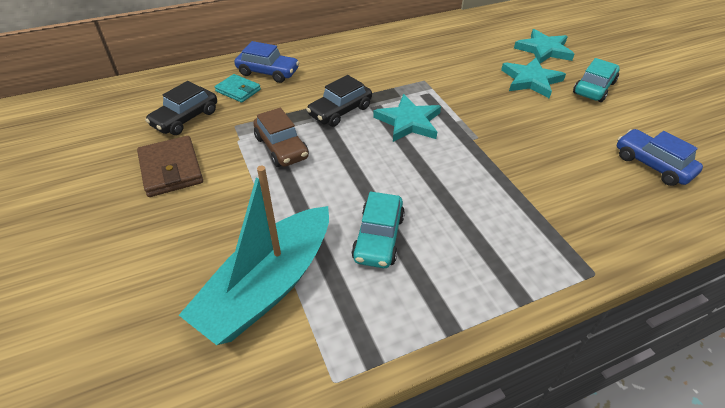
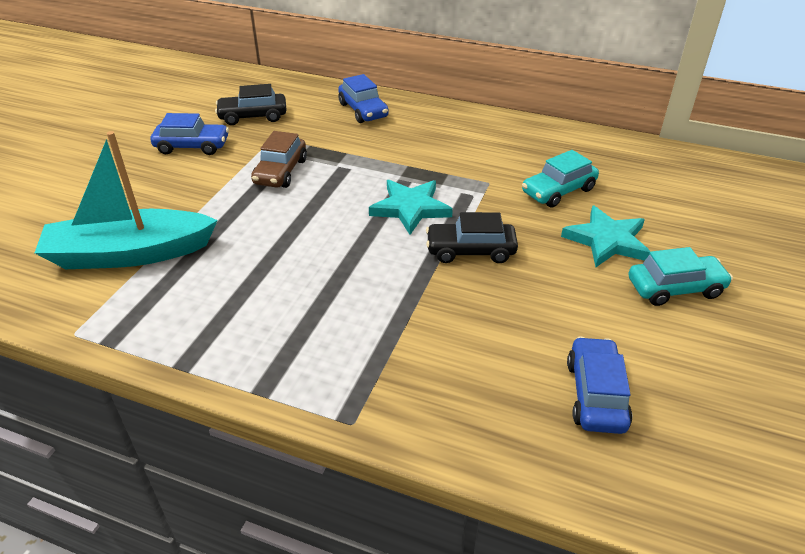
camera: 45 degrees right, 5 degrees down
brown wallet [137,136,203,197] -> blue car [151,113,229,155]
turquoise wallet [215,74,261,103] -> none
black car [306,75,372,127] -> black car moved to [426,212,518,263]
turquoise car [351,192,405,268] -> turquoise car moved to [522,150,599,208]
turquoise star [514,29,575,64] -> none

